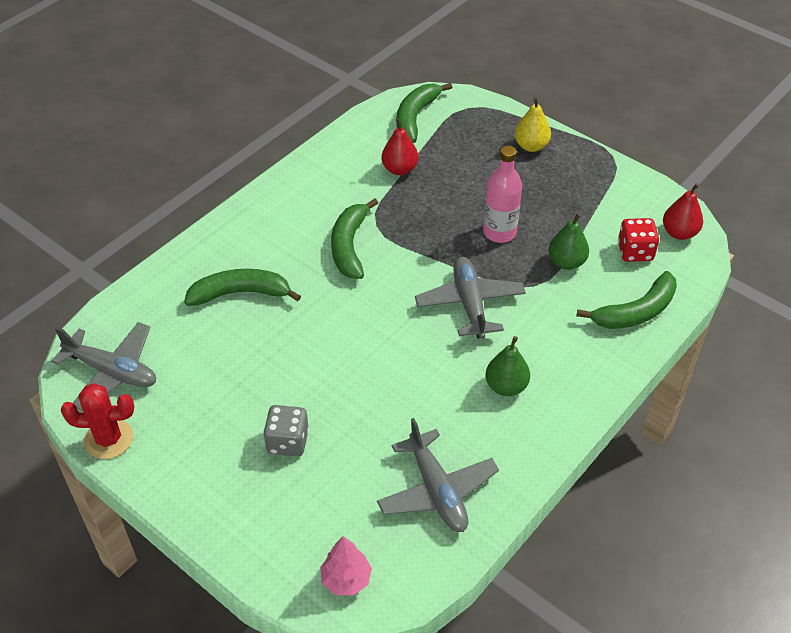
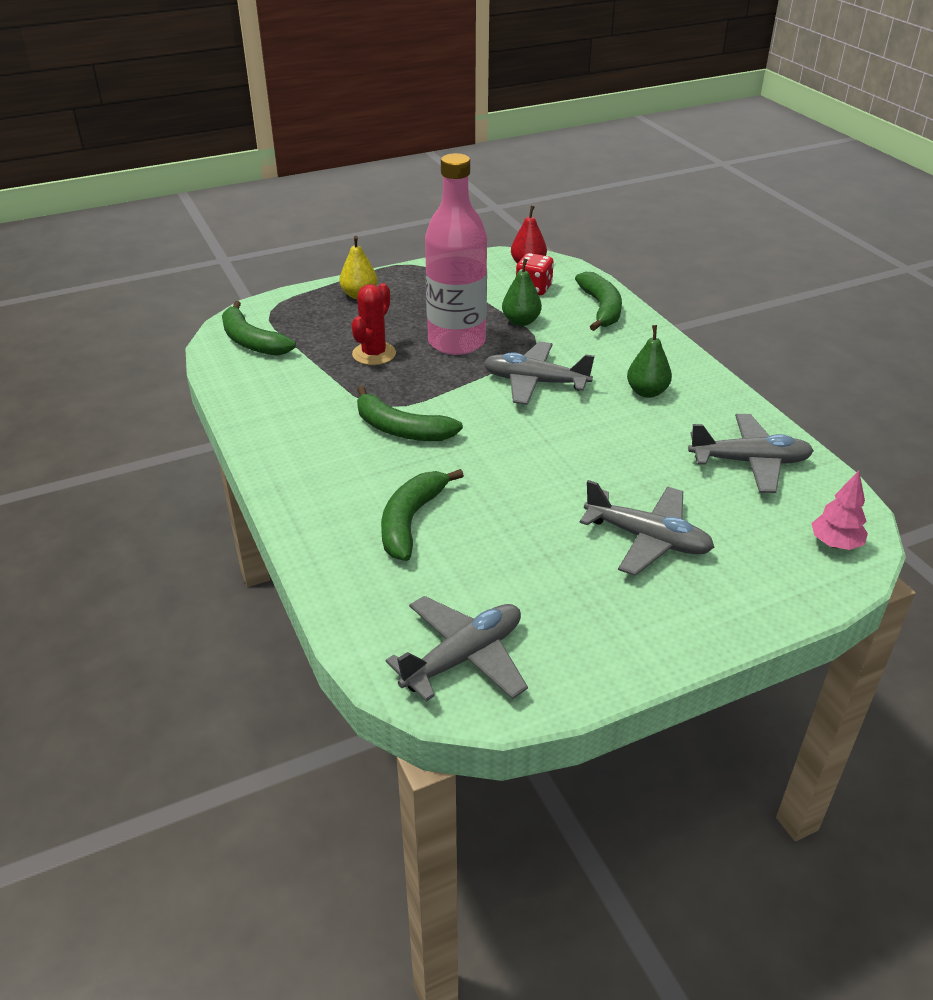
camera: 65 degrees left, 10 degrees down
red cactus [61,383,134,459] -> red cactus moved to [351,283,396,365]
grey dice [263,405,309,457] -> grey plane [579,480,715,576]
red pear [381,118,418,175] -> none
pink bottle [483,146,522,243] -> pink bottle [425,153,487,355], size x1.66

